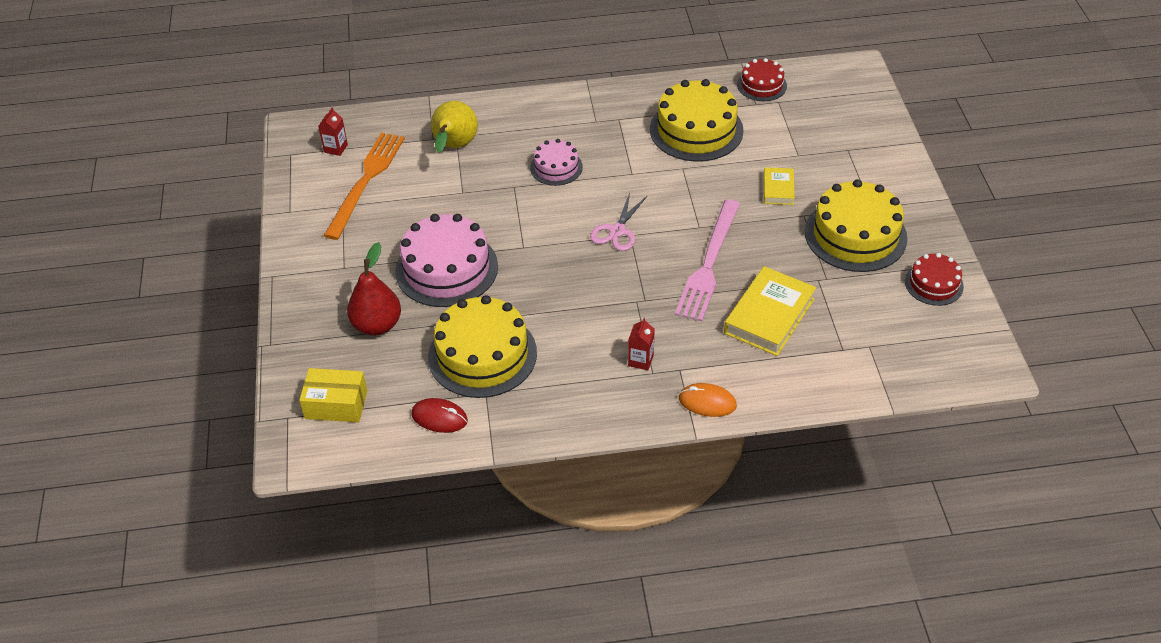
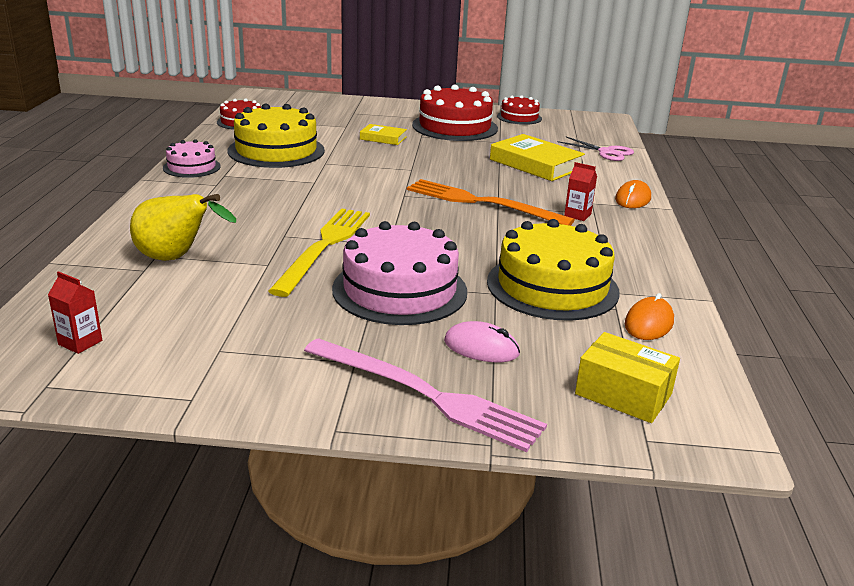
camera: 80 degrees left, 20 degrees down
yellow box [299,368,367,422] -> yellow box turned 75 degrees counterclockwise [575,332,680,423]
orange fork [324,132,405,240] -> orange fork moved to [407,179,575,226]
red pear [347,242,401,335] -> pink mouse [444,321,520,362]
red mouse [411,398,468,433] -> orange mouse [625,293,674,340]
pink cake [530,139,583,186] -> pink cake moved to [163,139,221,178]
pink scissors [590,192,648,251] -> pink scissors moved to [558,137,634,161]
pink fork [675,200,740,321] -> pink fork moved to [304,338,547,452]
yellow cake [805,179,908,272] -> red cake [412,85,498,141]
none -> yellow fork [268,208,370,297]

